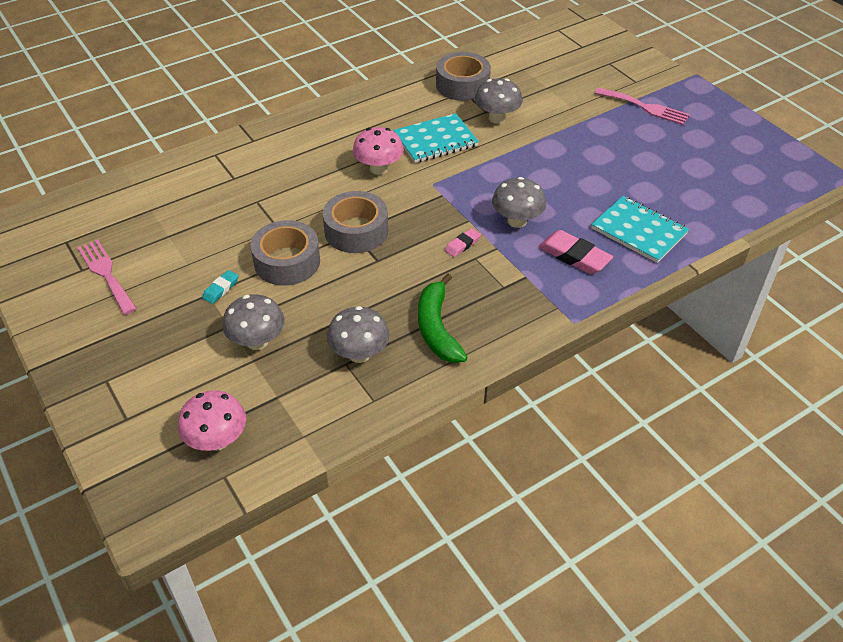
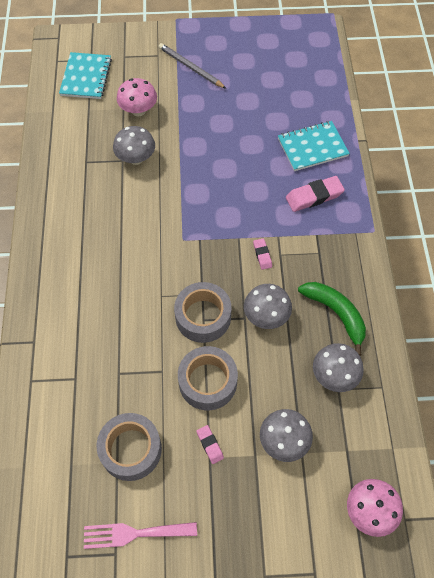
camera: 60 degrees left, 15 degrees up
turquoise eraser [202,270,239,304] -> pink eraser [196,425,224,464]
pink mushroom [353,127,404,175] -> pink mushroom moved to [117,78,157,116]
turquoise notebook [393,113,479,163] -> turquoise notebook moved to [59,52,112,99]
green banana [418,273,468,363] -> green banana turned 150 degrees counterclockwise [298,282,366,356]
grey tape [436,52,491,101] -> grey tape moved to [97,413,162,481]
grey mushroom [492,177,546,228] -> grey mushroom moved to [244,284,292,329]
pink fork [595,87,690,125] -> grey pencil [159,43,226,89]

